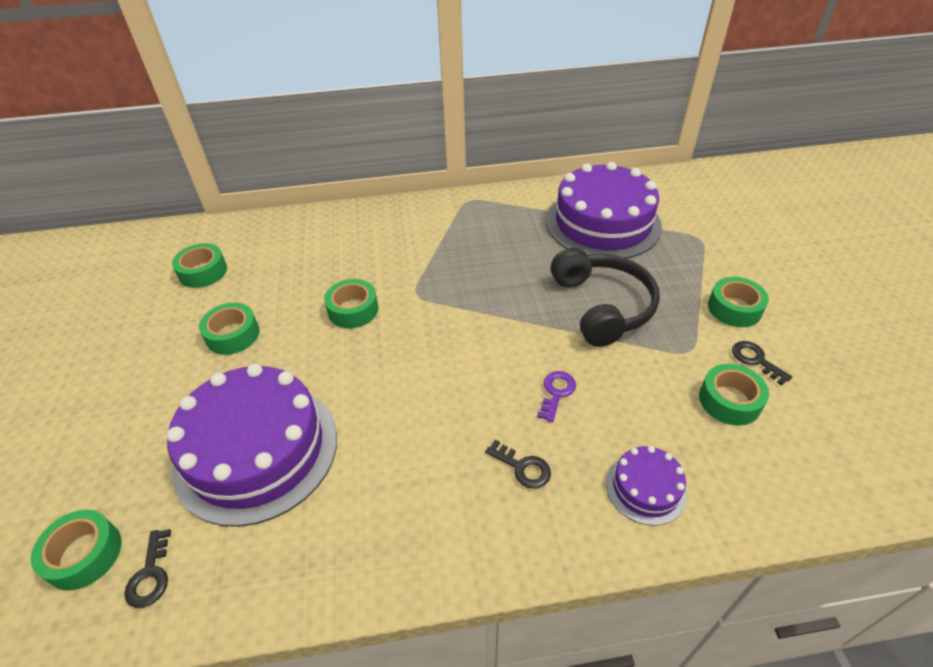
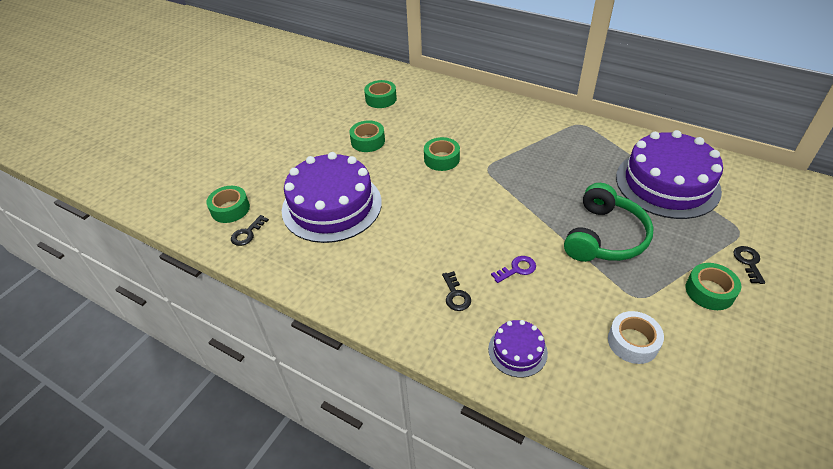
camera: 40 degrees right, 0 degrees up
black headphones [551,248,660,347] -> green headphones [564,183,654,262]
green tape [699,364,769,425] -> white tape [608,311,664,364]
black key [732,341,792,386] -> black key moved to [733,246,765,284]

